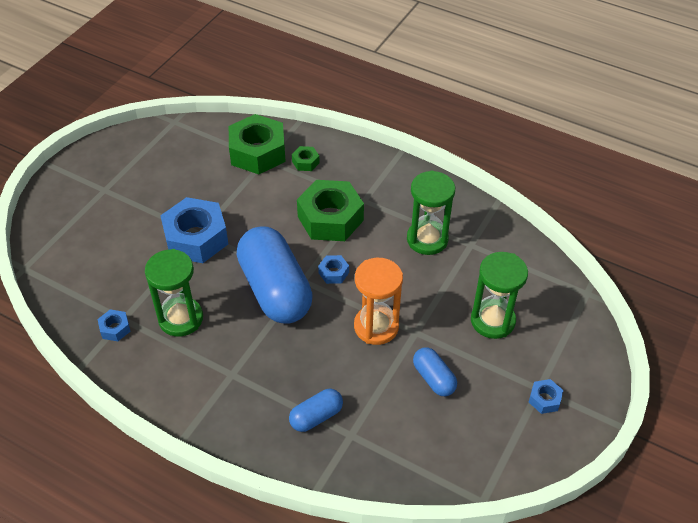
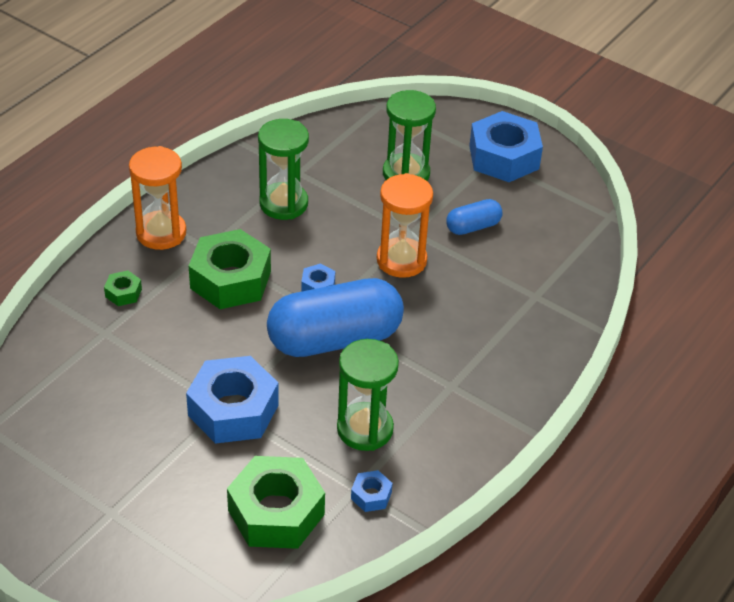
camera: 85 degrees left, 5 degrees down
green nut [229,114,286,174] -> green nut moved to [227,456,325,549]
blue capsule [289,389,343,432] -> none
blue nut [529,379,563,414] -> blue nut [469,111,543,182], size x2.27
none -> orange hourglass [129,146,186,250]

